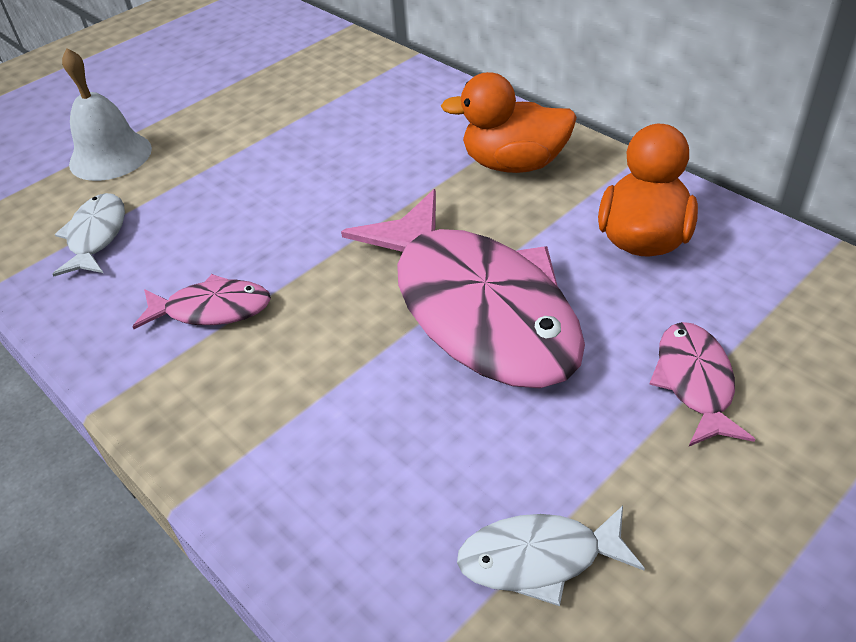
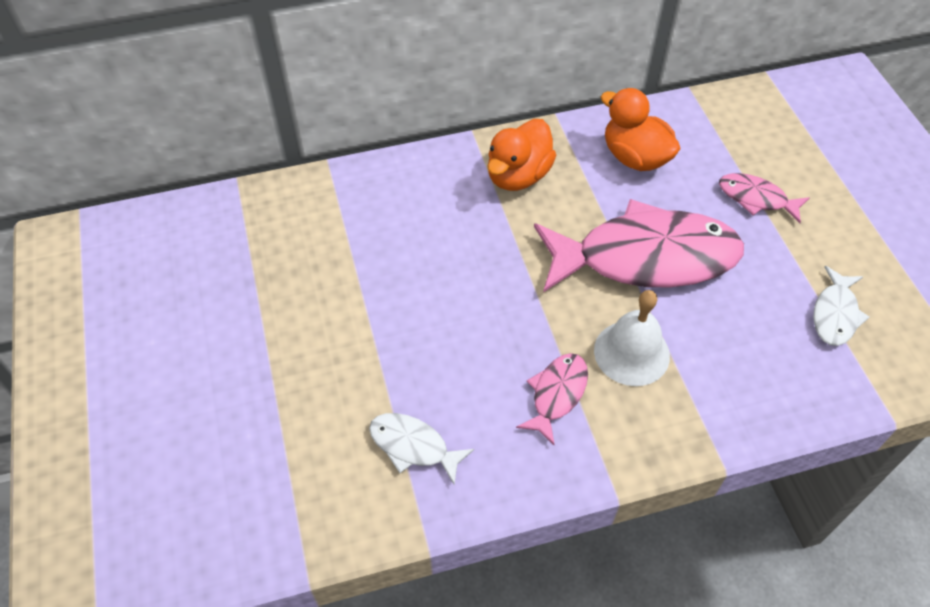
camera: 65 degrees left, 10 degrees up
white bell [62,48,152,181] -> white bell moved to [594,290,670,386]

